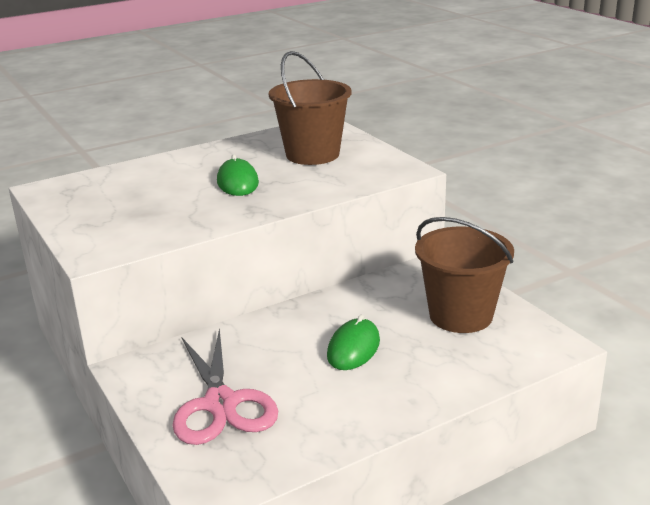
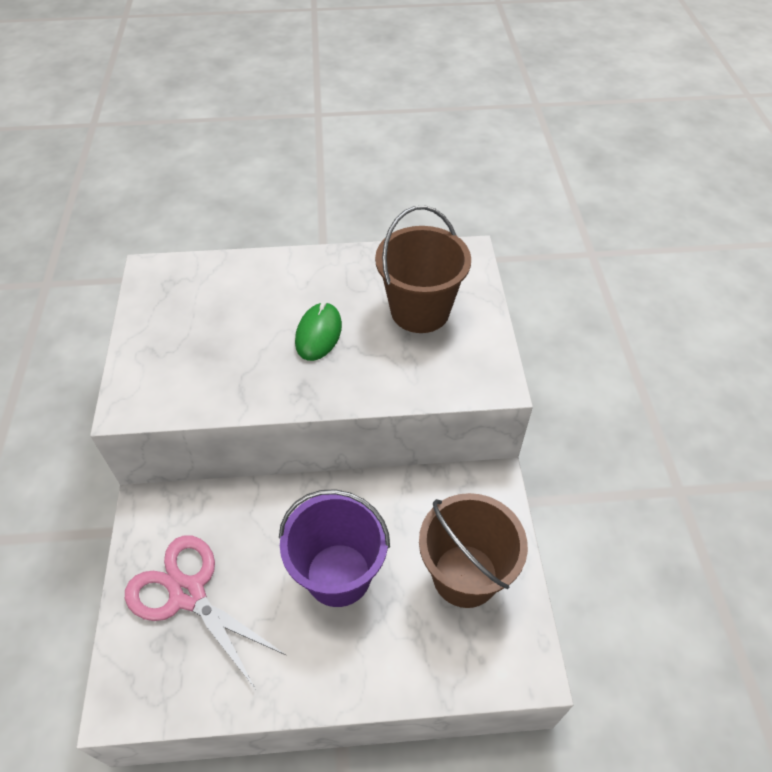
camera: 25 degrees right, 25 degrees up
pink scissors [172,328,278,445] -> pink scissors turned 120 degrees clockwise [125,535,287,688]
green mouse [327,315,380,370] -> purple bucket [279,489,390,607]

